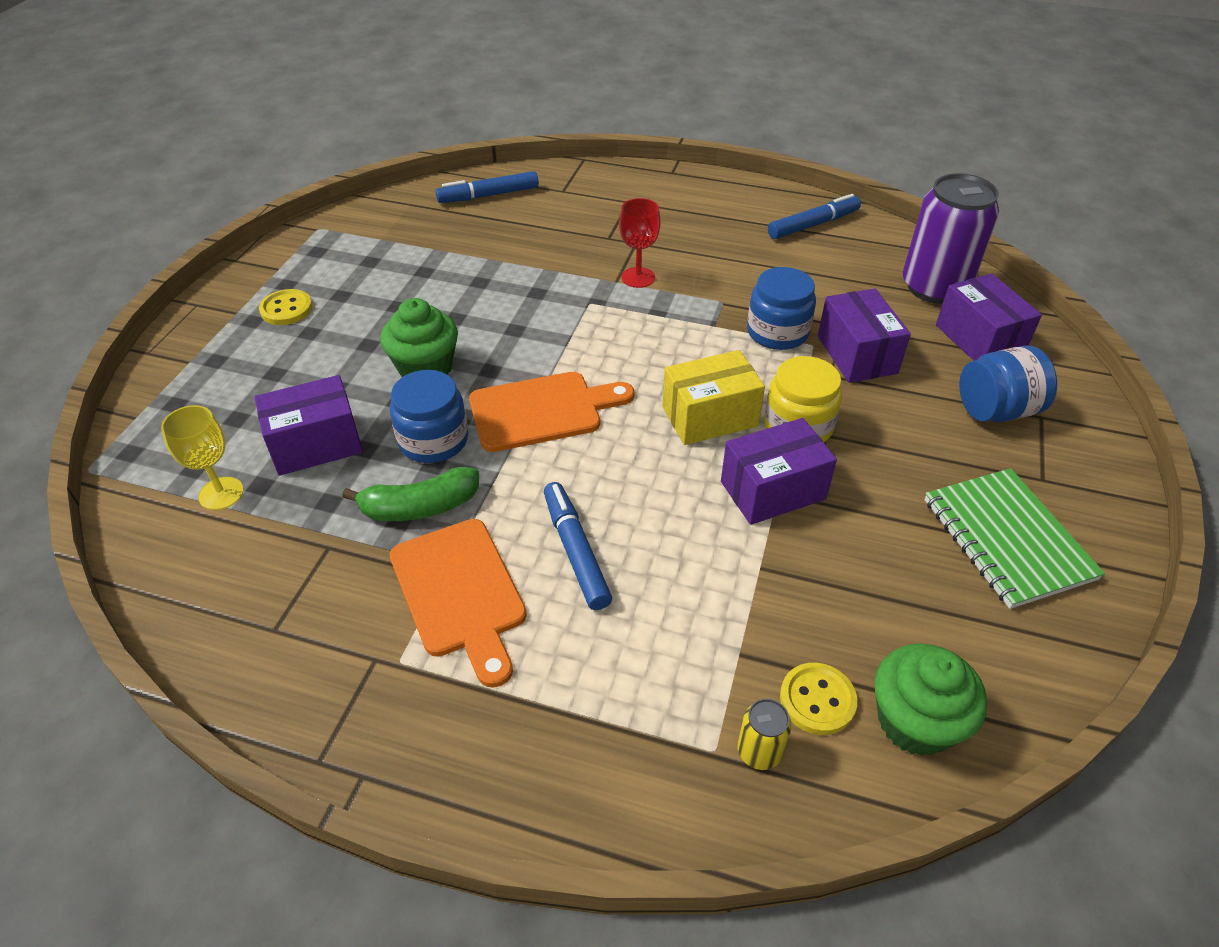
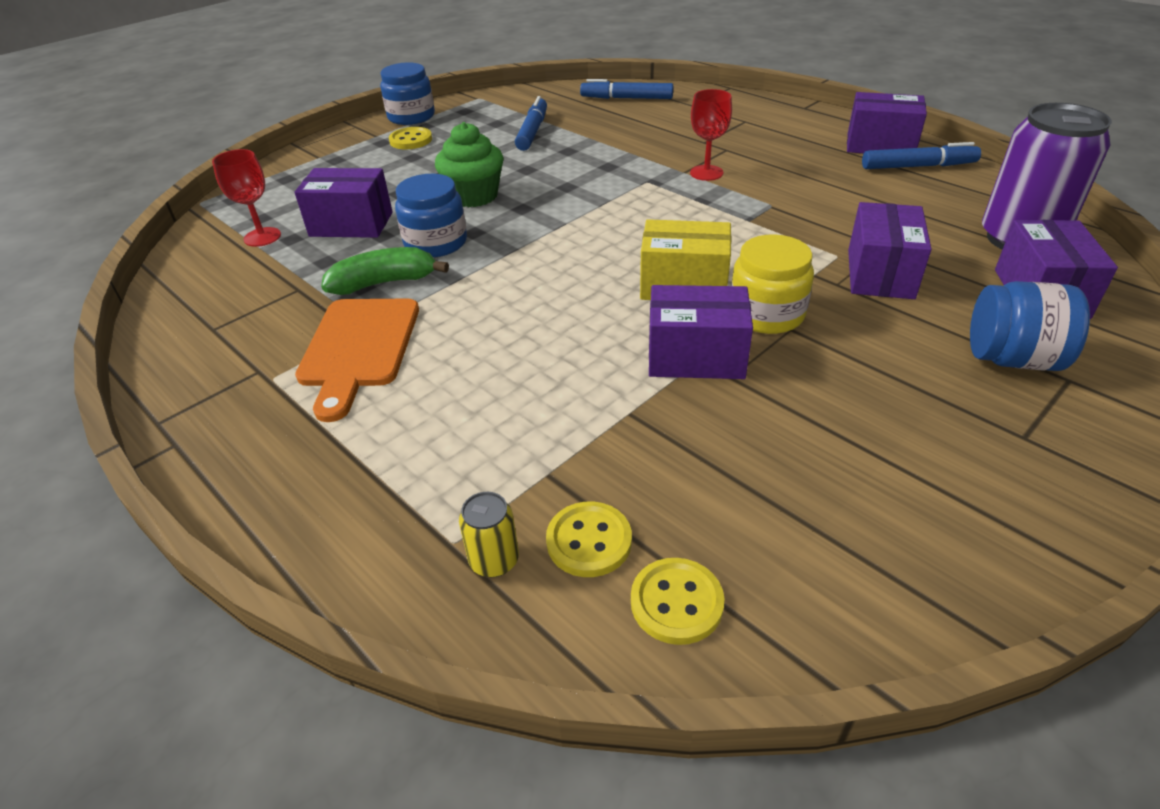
camera: 30 degrees right, 5 degrees down
yellow goblet [161,405,244,510] -> red goblet [212,149,281,247]
green banana [342,467,479,521] -> green banana turned 150 degrees clockwise [321,247,449,295]
orange cutting board [469,372,634,452] -> none
blue marker [544,482,612,610] -> blue marker moved to [515,96,547,151]
blue jar [747,267,816,350] -> blue jar moved to [380,62,435,125]
green cupcake [874,644,987,756] -> yellow button [631,558,725,645]
green notebook [925,468,1105,609] -> none
none -> purple box [847,92,927,153]

